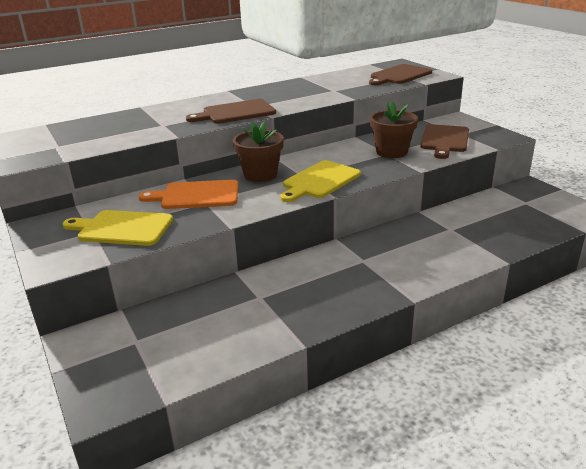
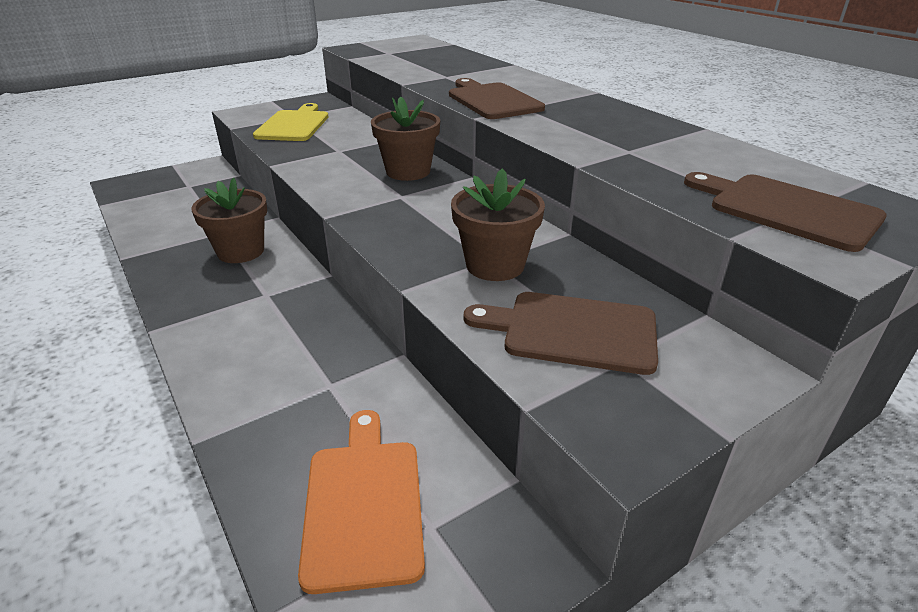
camera: 85 degrees right, 5 degrees up
orange cutting board [139,180,238,209] -> orange cutting board moved to [298,410,425,594]
yellow cutting board [280,160,361,202] -> none
none -> brown flower pot [192,178,267,263]

